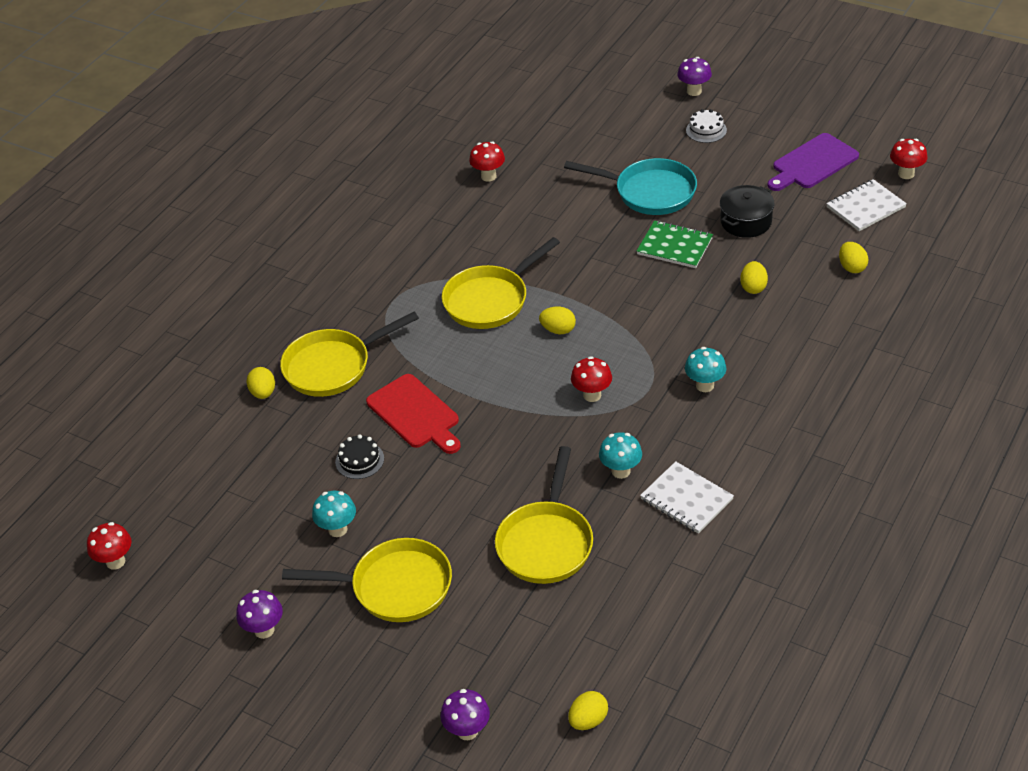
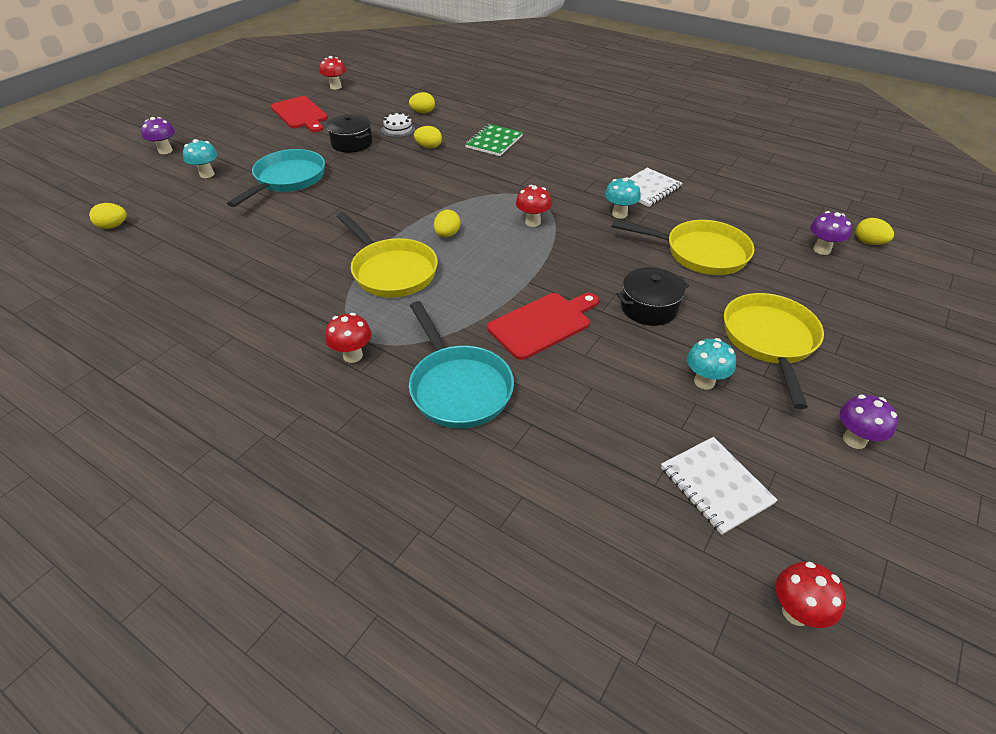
camera: 90 degrees left, 0 degrees up
yellow egg [247,367,275,399] -> yellow egg moved to [89,203,127,229]
yellow pan [280,312,419,397] -> turquoise pan [409,301,514,428]
black cake [335,434,384,479] -> none
purple mushroom [440,689,490,740] -> purple mushroom moved to [810,211,852,255]
red mushroom [469,142,505,182] -> red mushroom moved to [325,313,372,363]
green notebook [637,220,713,268] -> green notebook moved to [465,124,523,156]
turquoise mushroom [685,347,726,392] -> turquoise mushroom moved to [183,139,218,178]
white cake [686,109,727,143] -> white cake moved to [381,112,415,137]
purple cutting board [768,133,859,191] -> red cutting board [271,96,328,132]
white notebook [826,179,907,231] -> white notebook moved to [661,437,778,535]
none -> black pot [617,267,689,326]

